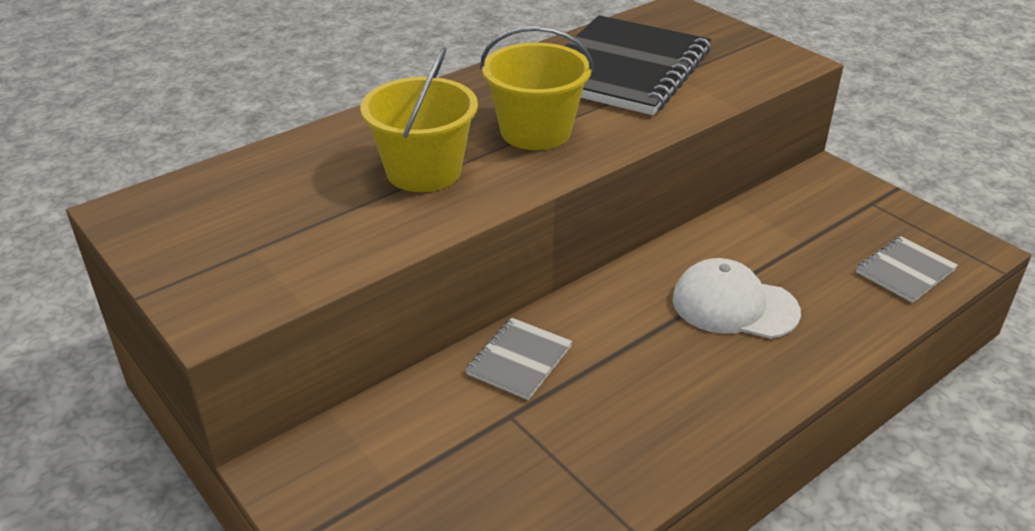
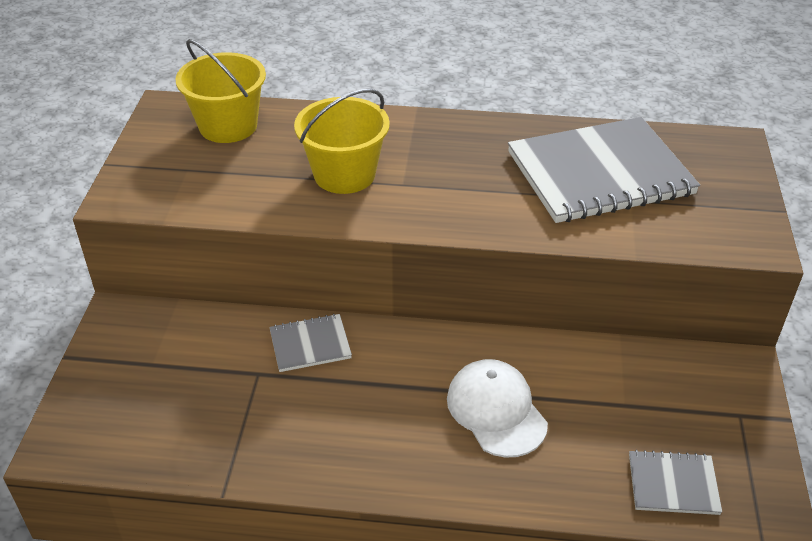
camera: 45 degrees right, 5 degrees up
yellow bucket [480,26,594,150] -> yellow bucket moved to [175,39,266,143]
black notebook [565,15,711,115] -> grey notebook [508,117,700,223]

